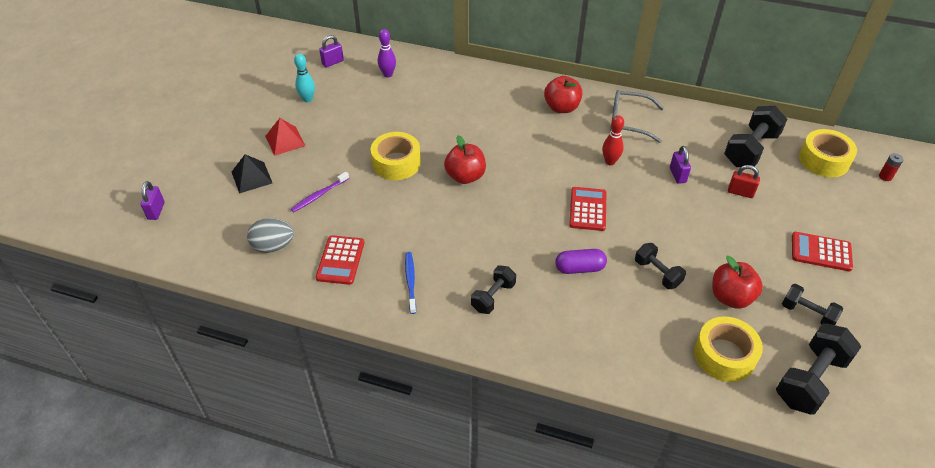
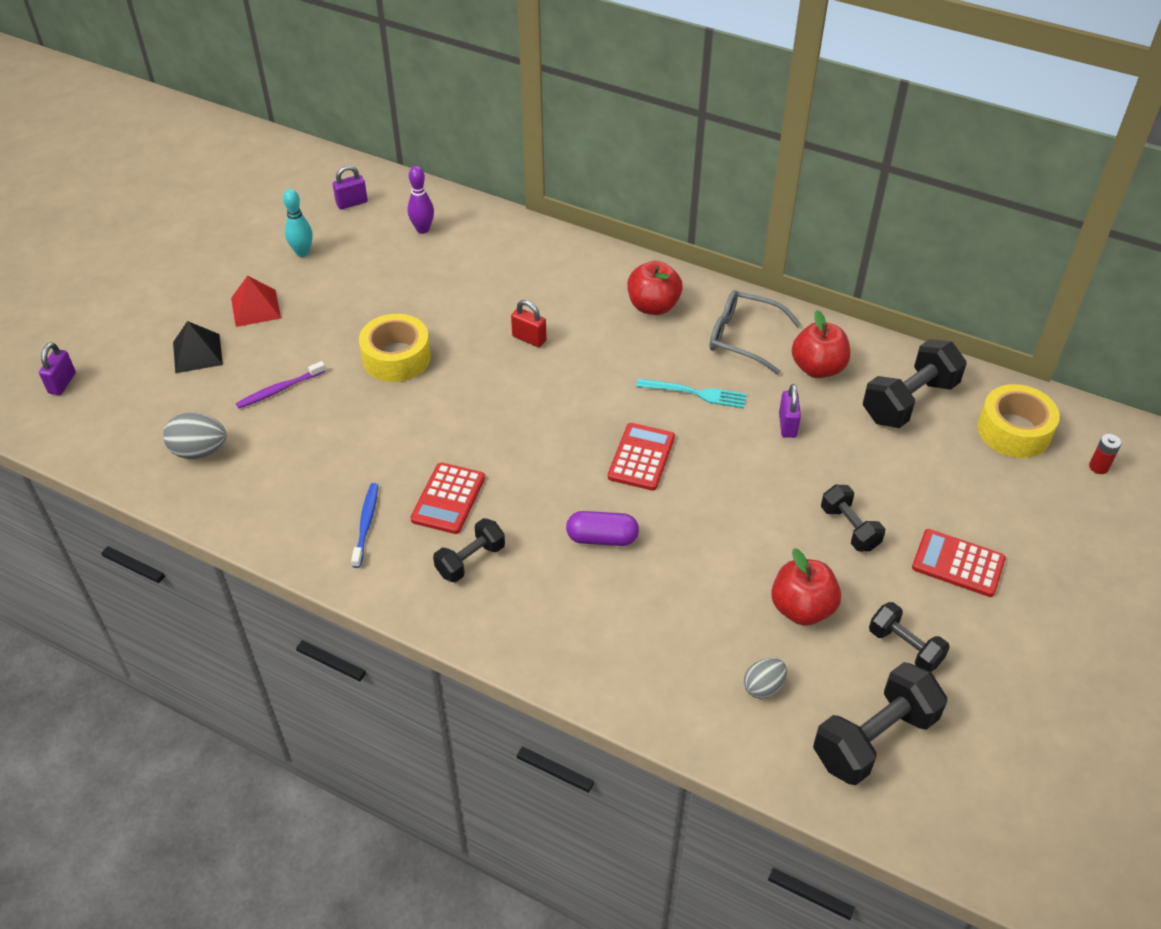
camera: 10 degrees right, 0 degrees up
red calculator [316,235,364,285] -> red calculator moved to [410,463,485,534]
red apple [444,135,486,184] -> red apple moved to [792,310,850,378]
red bowling pin [602,115,624,165] -> turquoise fork [636,379,747,408]
black dumbbell [635,243,686,289] -> black dumbbell moved to [821,485,885,551]
yellow tape [694,316,763,382] -> grey egg [744,658,787,699]
red padlock [728,165,760,198] -> red padlock moved to [511,300,547,347]

